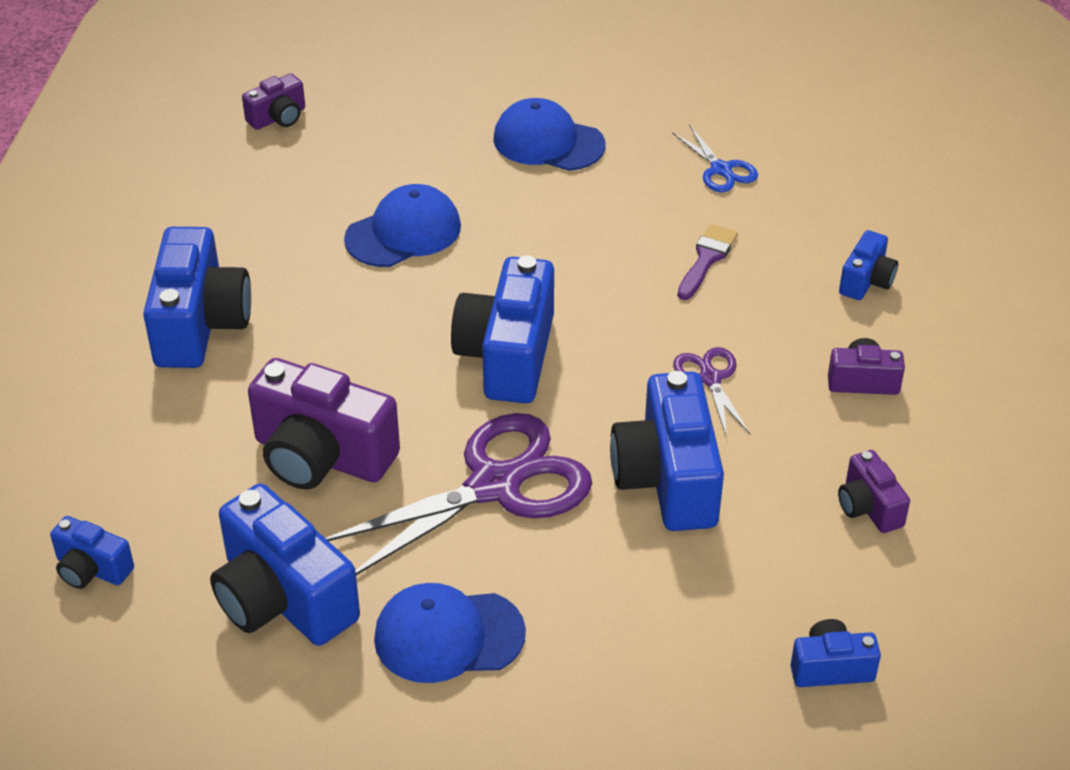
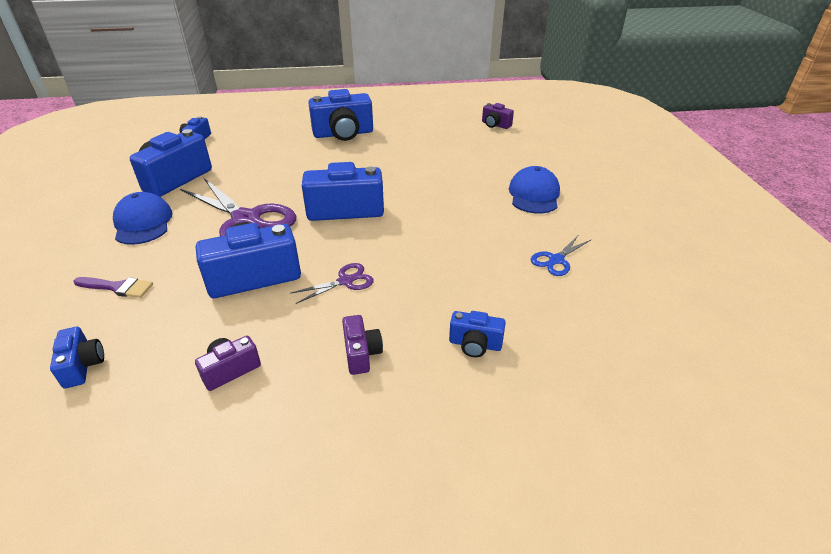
camera: 75 degrees right, 5 degrees down
purple camera [248,358,400,490] -> none
blue cap [344,184,461,267] -> none
purple brush [677,224,738,300] -> purple brush moved to [74,277,153,298]

